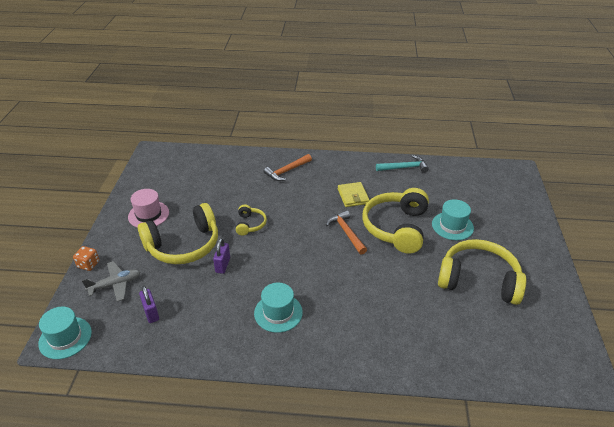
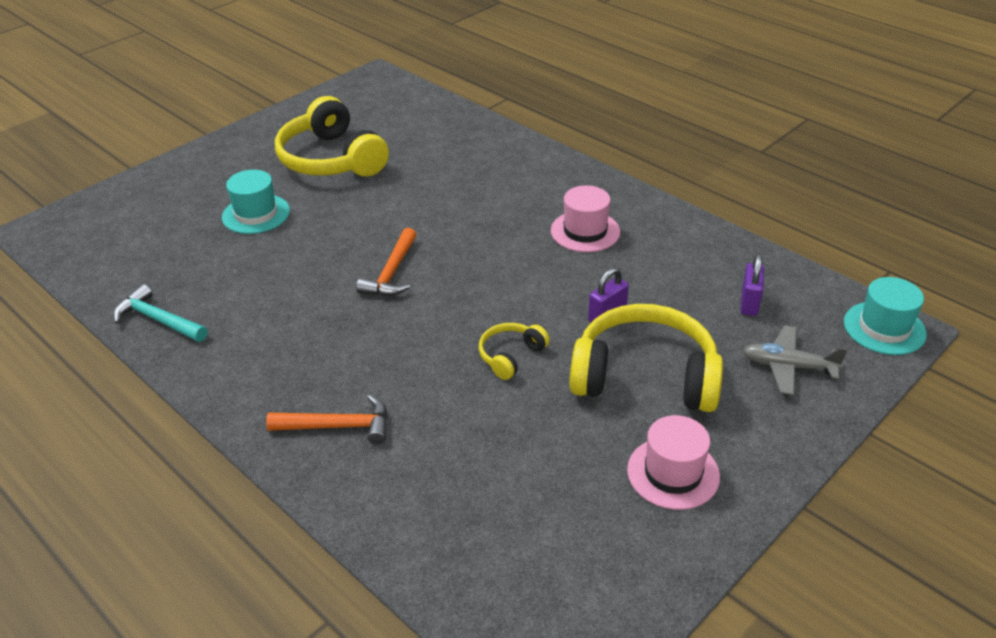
camera: 140 degrees left, 0 degrees up
orange dice [73,246,99,271] -> none
turquoise hat [254,283,303,333] -> pink hat [551,185,620,252]
yellow wallet [338,182,370,207] -> none
yellow headphones [362,188,429,254] -> none

